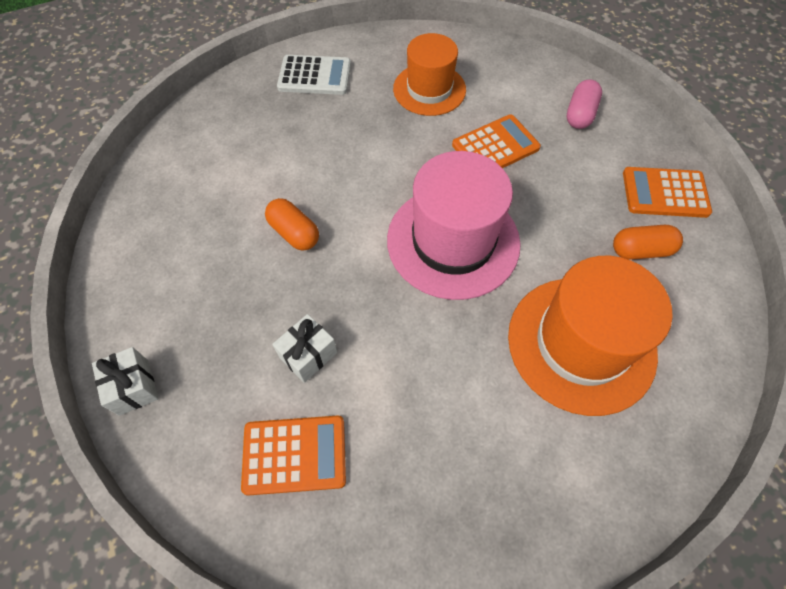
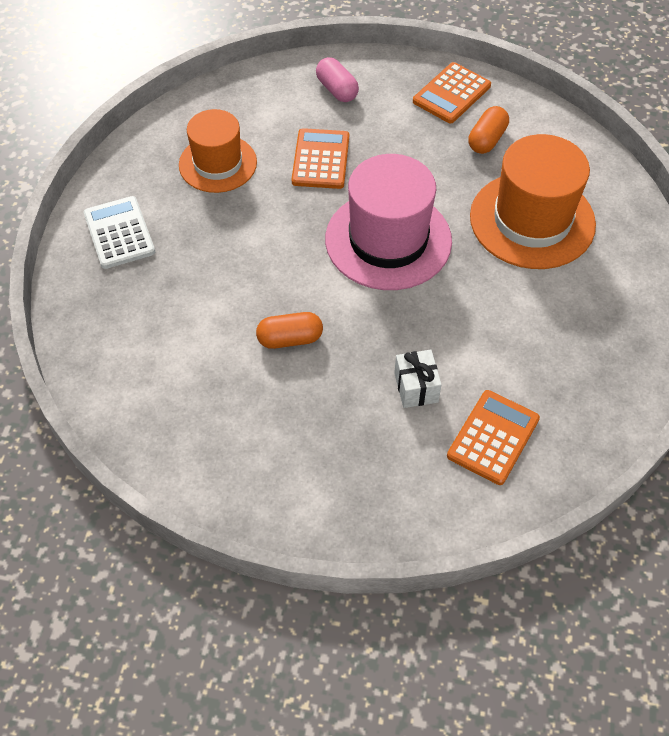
camera: 55 degrees left, 5 degrees down
white gift [92,347,159,416] -> none
white calculator [277,55,351,95] -> white calculator turned 60 degrees counterclockwise [84,196,155,269]

